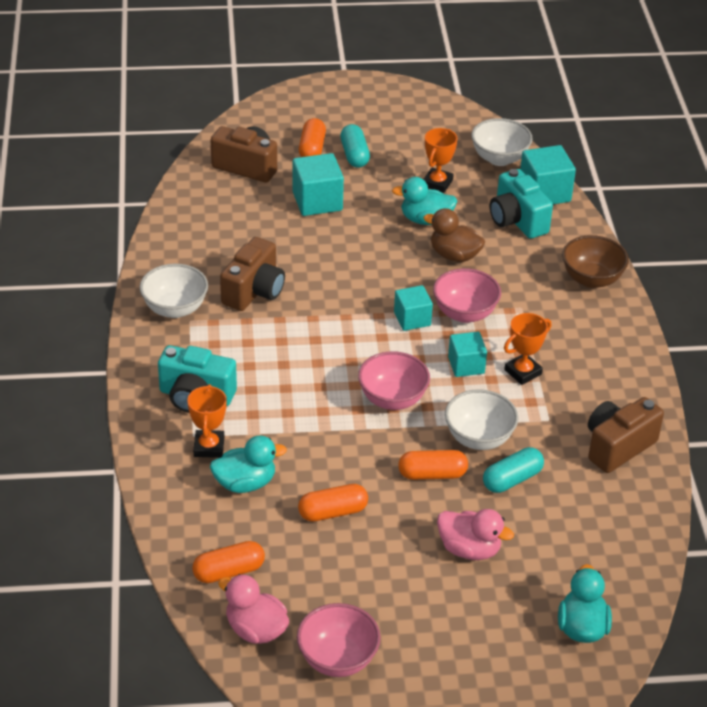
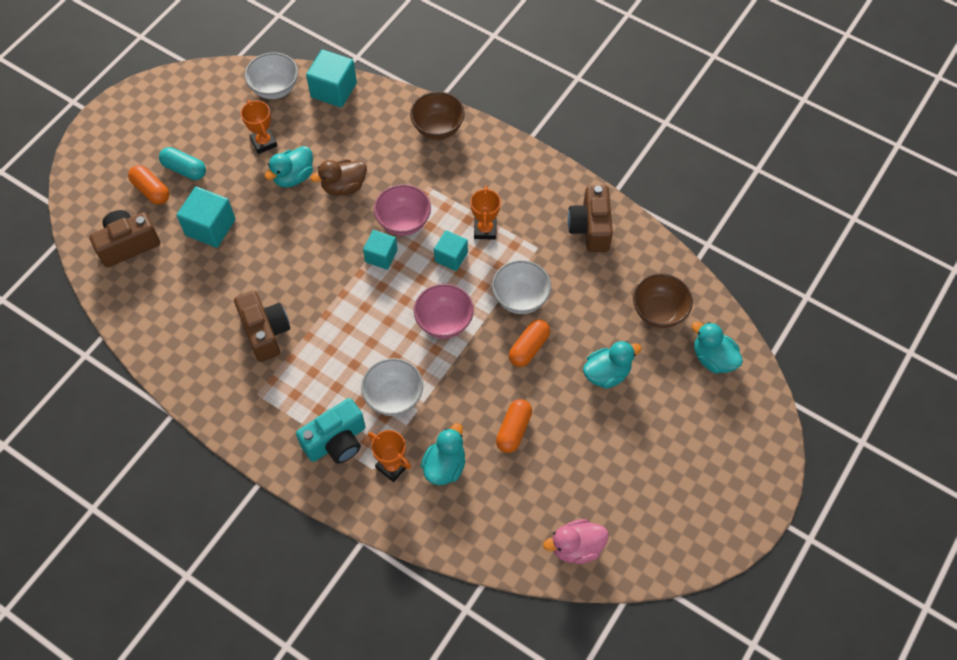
camera: 50 degrees left, 20 degrees up
white bowl [140,264,208,318] -> white bowl moved to [361,358,423,416]
orange capsule [192,541,265,583] -> none
pink bowl [297,603,381,677] -> none
pink duck [437,509,514,560] -> turquoise duck [583,341,642,389]
turquoise capsule [483,447,544,493] -> none
turquoise camera [490,169,553,239] -> none
none -> brown bowl [633,273,693,328]

